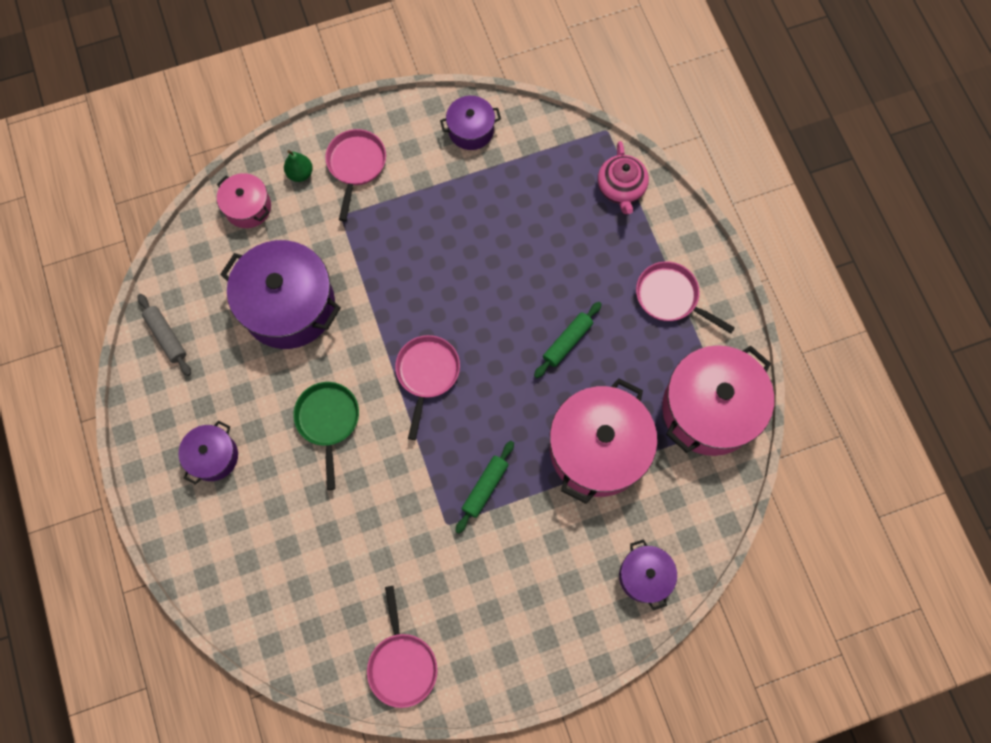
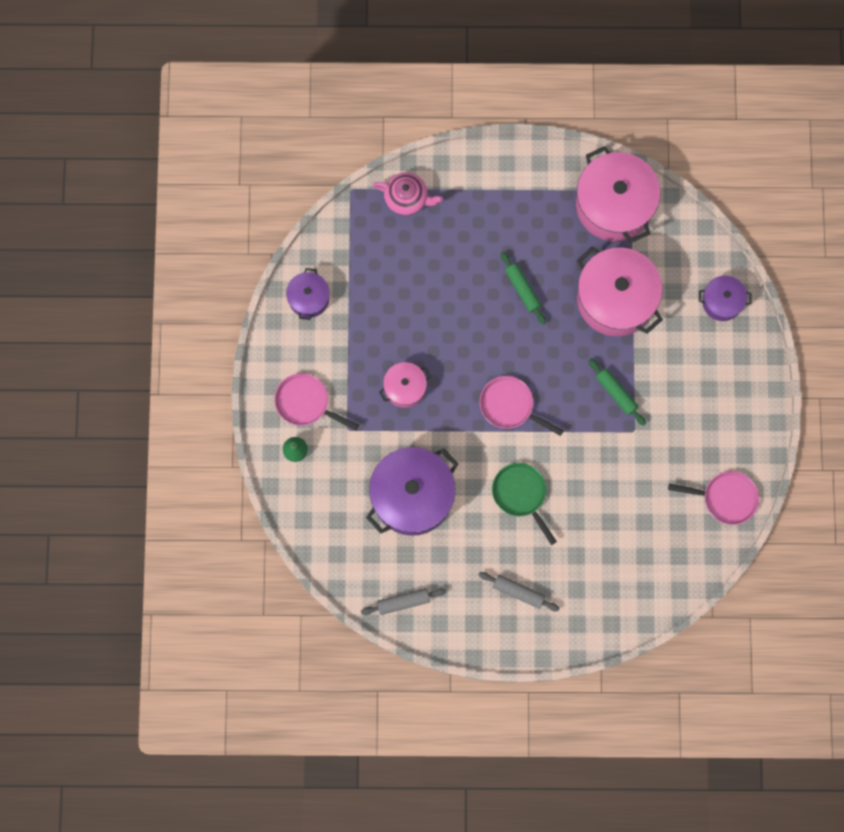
camera: 70 degrees left, 5 degrees up
purple pot [178,420,238,485] -> grey rolling pin [479,572,560,611]
pink pot [217,173,271,228] -> pink pot moved to [379,362,431,408]
green pan [293,382,359,490] -> green pan turned 45 degrees clockwise [492,463,557,545]
pink pan [636,262,735,334] -> none

